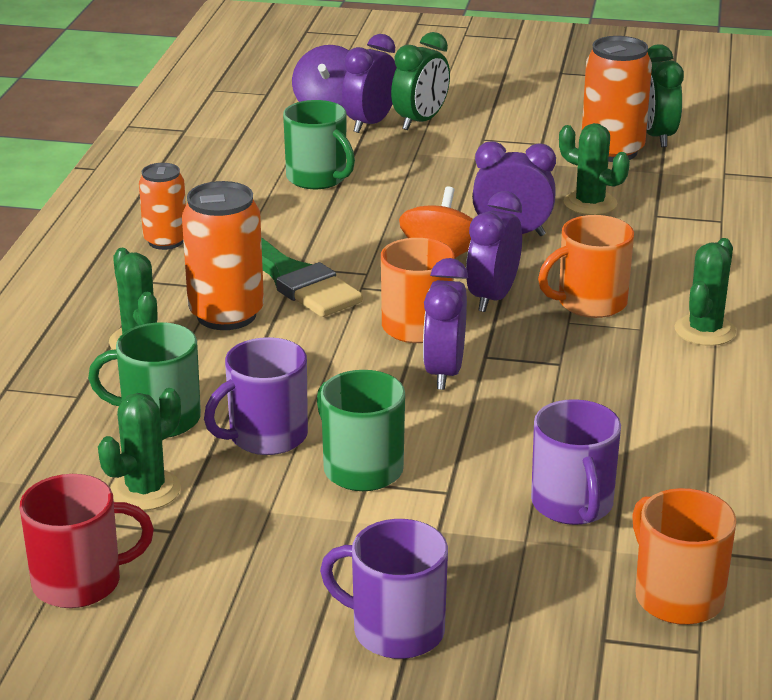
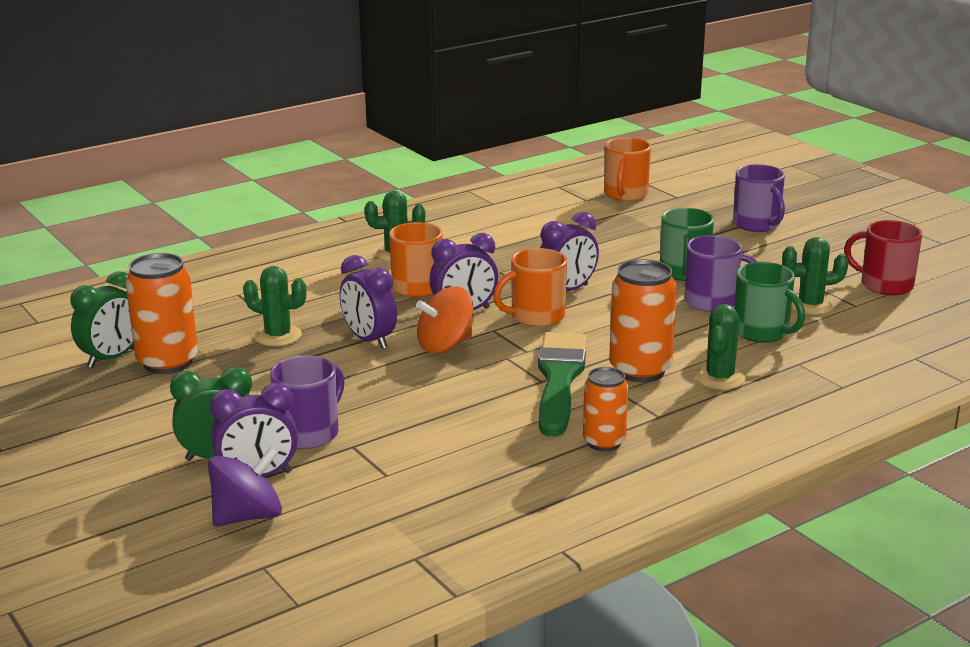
camera: 135 degrees left, 5 degrees down
green mug [283,100,355,189] -> none
purple mug [531,399,621,525] -> purple mug moved to [270,356,345,449]
green cactus [559,123,630,215] -> green cactus turned 60 degrees counterclockwise [243,266,306,346]

